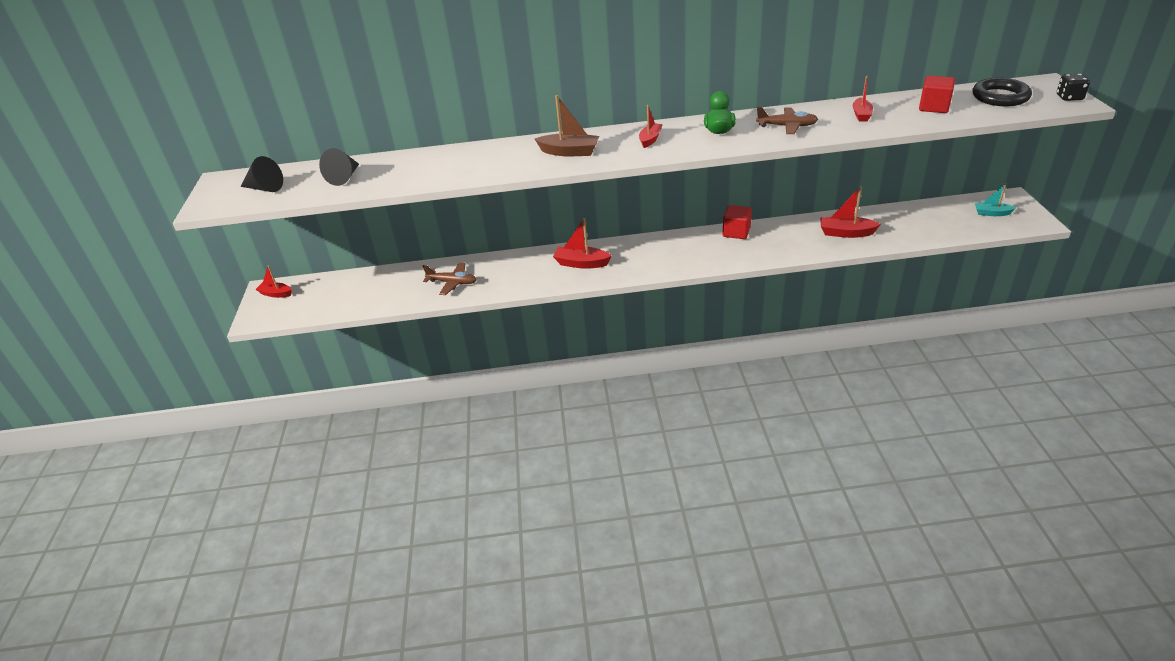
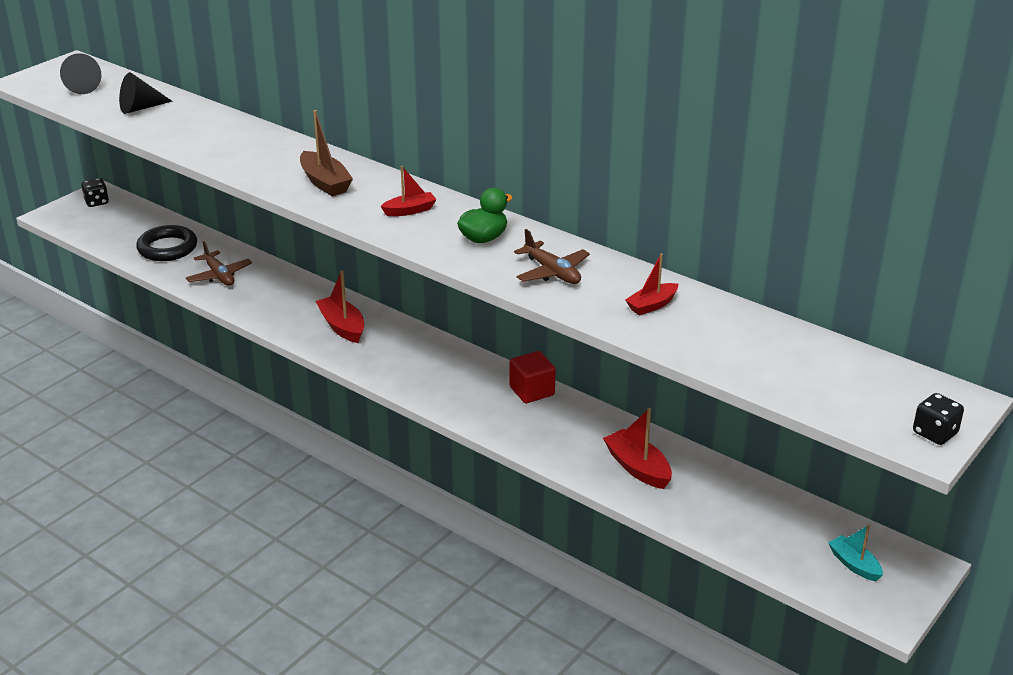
camera: 40 degrees right, 5 degrees down
red boat [255,266,291,298] -> black dice [81,178,109,207]
red cube [919,76,955,113] -> none
black ring [973,78,1032,106] -> black ring moved to [136,225,197,261]

